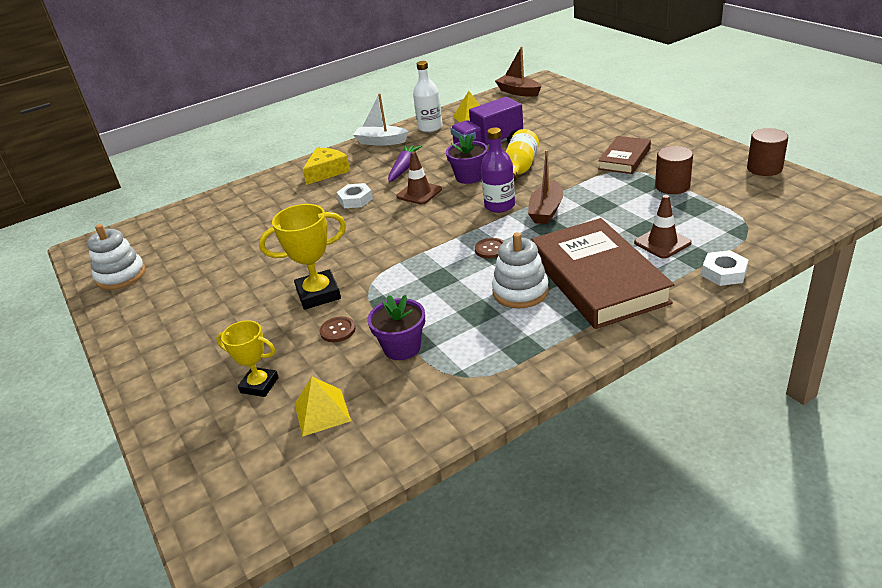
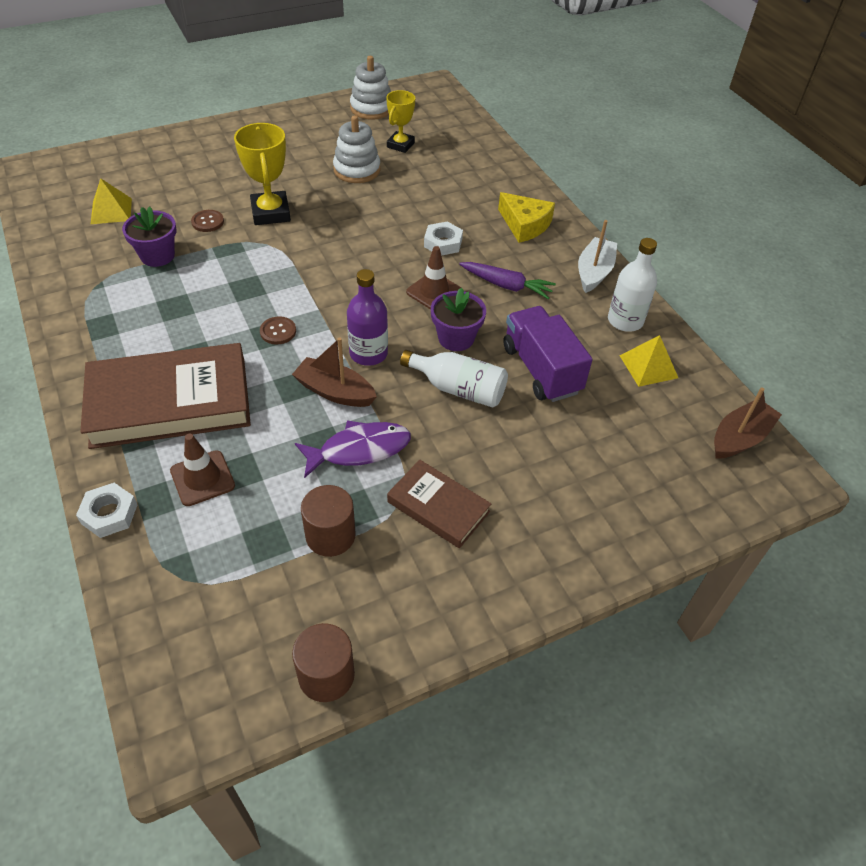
camera: 90 degrees right, 15 degrees up
yellow trophy [216,320,279,397] -> yellow trophy moved to [386,90,415,153]
white stacking toy [492,232,549,308] -> white stacking toy moved to [333,115,381,183]
yellow bottle [506,129,539,182] -> white bottle [400,350,508,408]
none -> purple fish [295,420,411,478]

